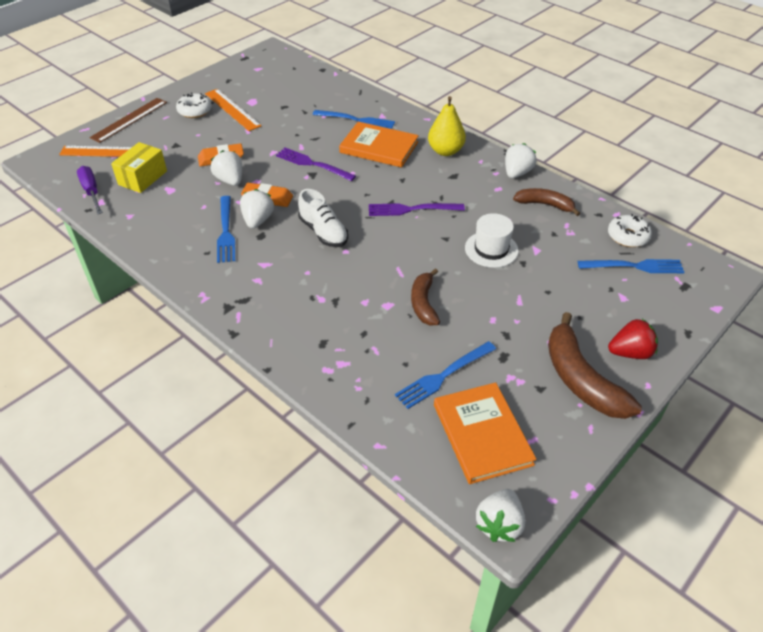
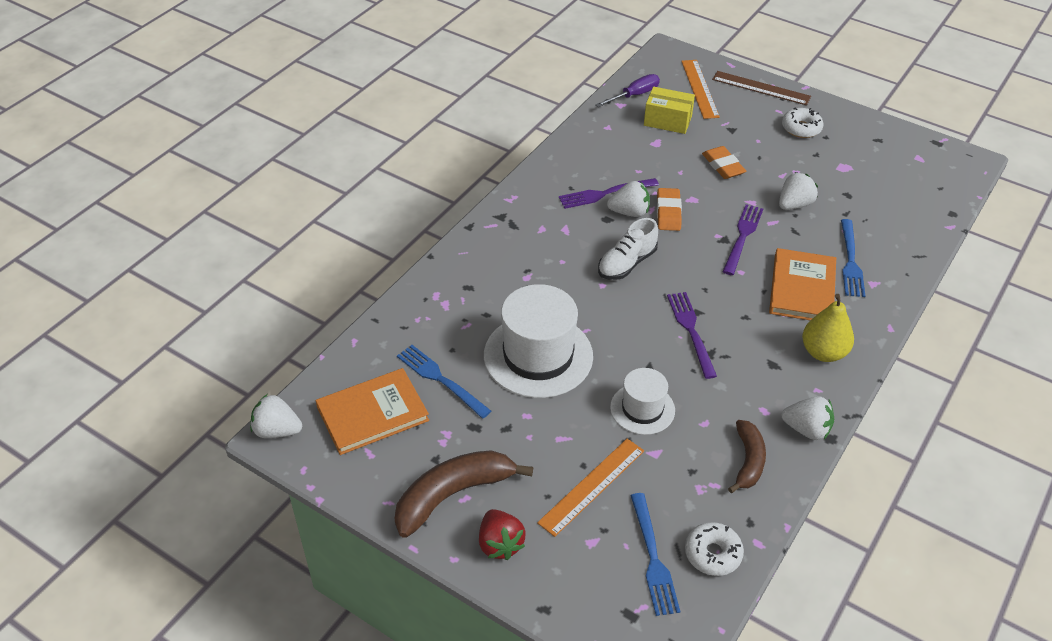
camera: 80 degrees right, 0 degrees up
orange ruler [205,89,261,131] -> orange ruler moved to [537,439,644,537]
white strawberry [210,150,242,186] -> white strawberry moved to [779,172,818,210]
blue fork [217,196,235,263] -> purple fork [559,178,659,209]
brown banana [411,268,440,325] -> white hat [484,284,593,398]

